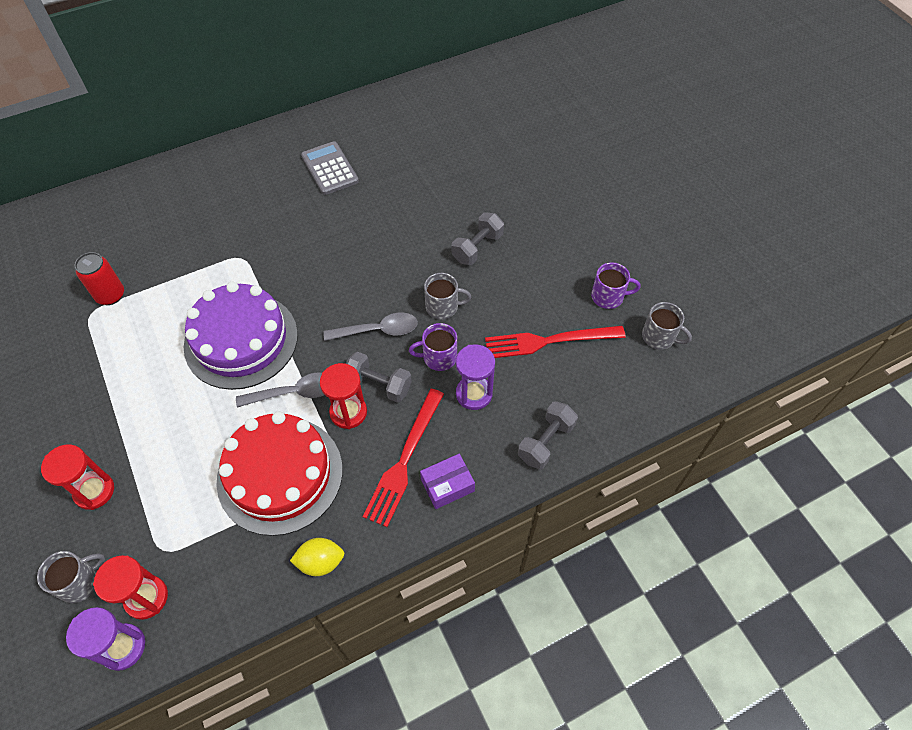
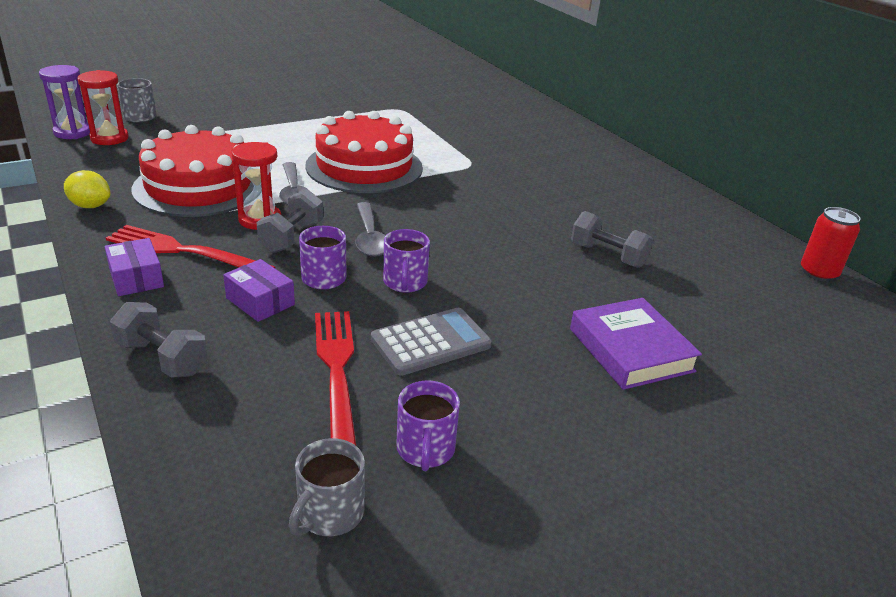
camera: 85 degrees right, 25 degrees down
red hourglass [41,445,114,510] -> none
red can [75,252,124,305] -> red can moved to [801,207,861,282]
purple cake [184,282,298,390] -> red cake [305,111,423,193]
yellow lemon [290,538,344,576] -> yellow lemon turned 60 degrees counterclockwise [64,170,110,208]
grey calculator [301,141,359,195] -> grey calculator moved to [371,308,492,376]
grey mug [424,273,472,319] -> purple mug [383,229,430,293]
grey dumbbell [452,212,504,265] -> grey dumbbell moved to [571,211,653,268]
purple hourglass [456,344,495,410] -> purple box [223,259,295,322]
none -> purple book [570,298,702,390]

